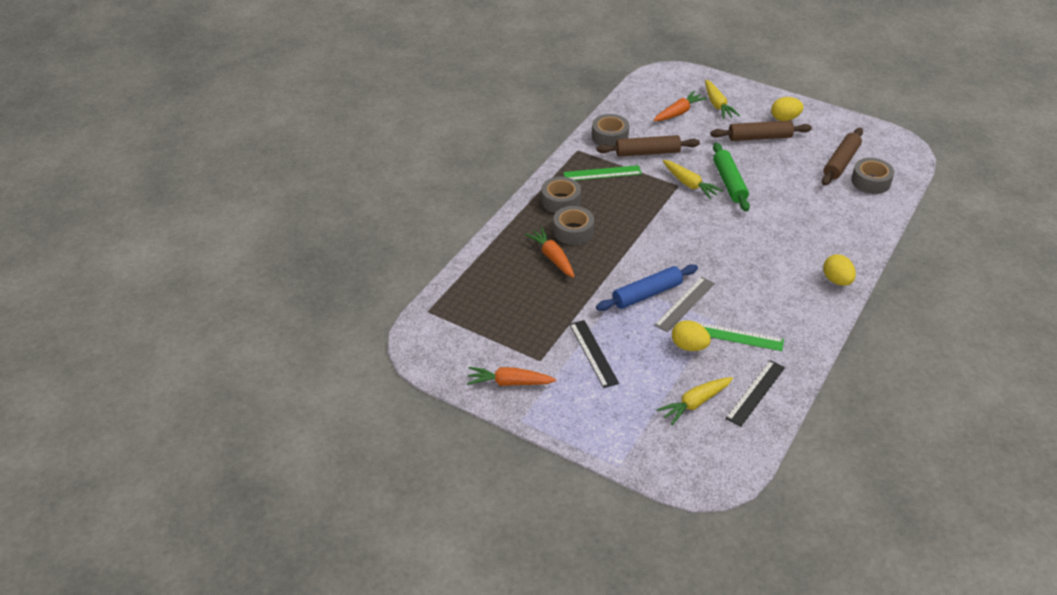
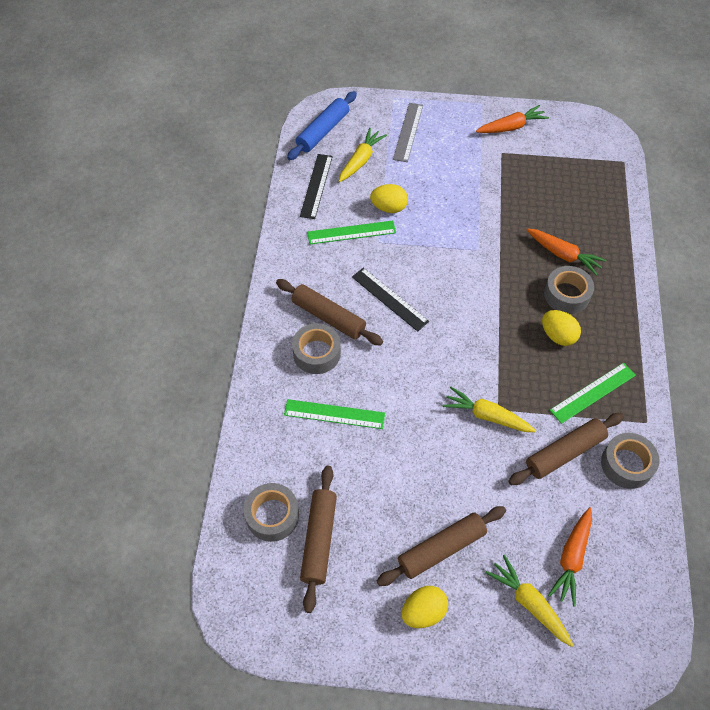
camera: 155 degrees right, 15 degrees up
grey tape [541,177,581,213] -> grey tape moved to [292,323,341,374]
black ruler [569,320,619,388] -> black ruler moved to [352,268,429,332]
blue rolling pin [596,264,698,311] -> blue rolling pin moved to [287,91,357,160]
grey ruler [654,277,715,333] -> grey ruler moved to [393,103,423,162]
green rolling pin [713,143,750,212] -> none
yellow egg [823,254,856,286] -> yellow egg moved to [542,310,581,346]
none -> brown rolling pin [276,279,383,346]
none -> green ruler [284,399,385,429]

